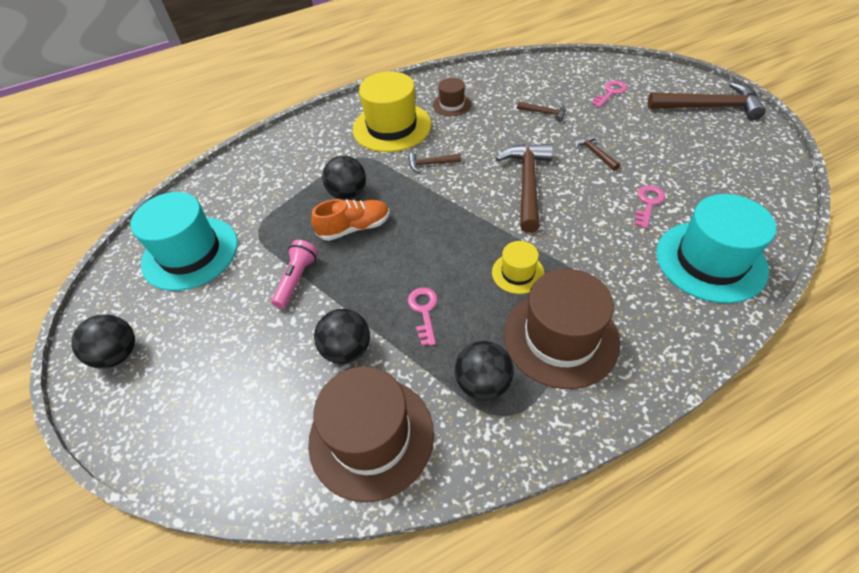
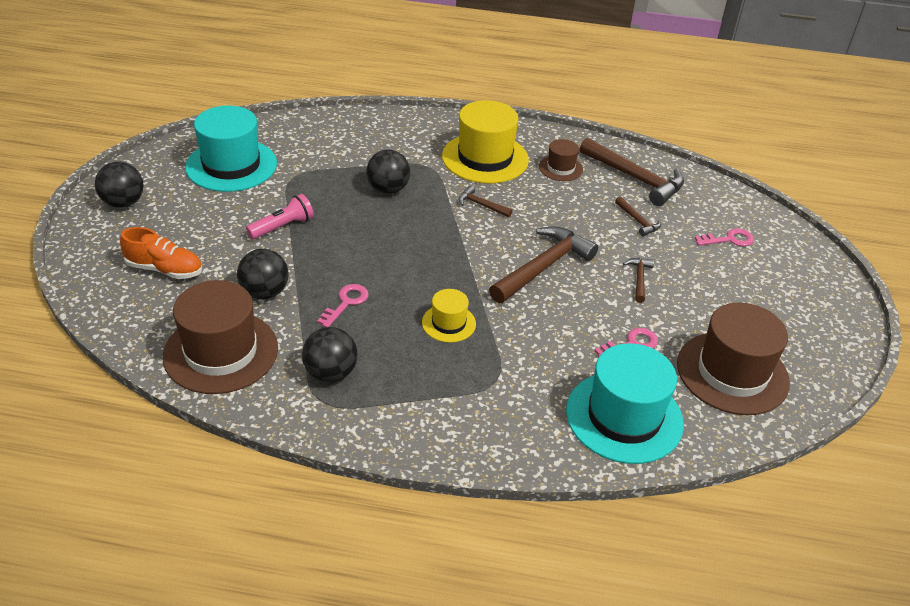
camera: 30 degrees right, 10 degrees down
orange shoe [311,199,390,241] -> orange shoe moved to [120,227,203,279]
brown hat [504,269,620,389] -> brown hat moved to [677,303,790,415]
brown hammer [648,82,766,120] -> brown hammer moved to [580,137,684,206]

